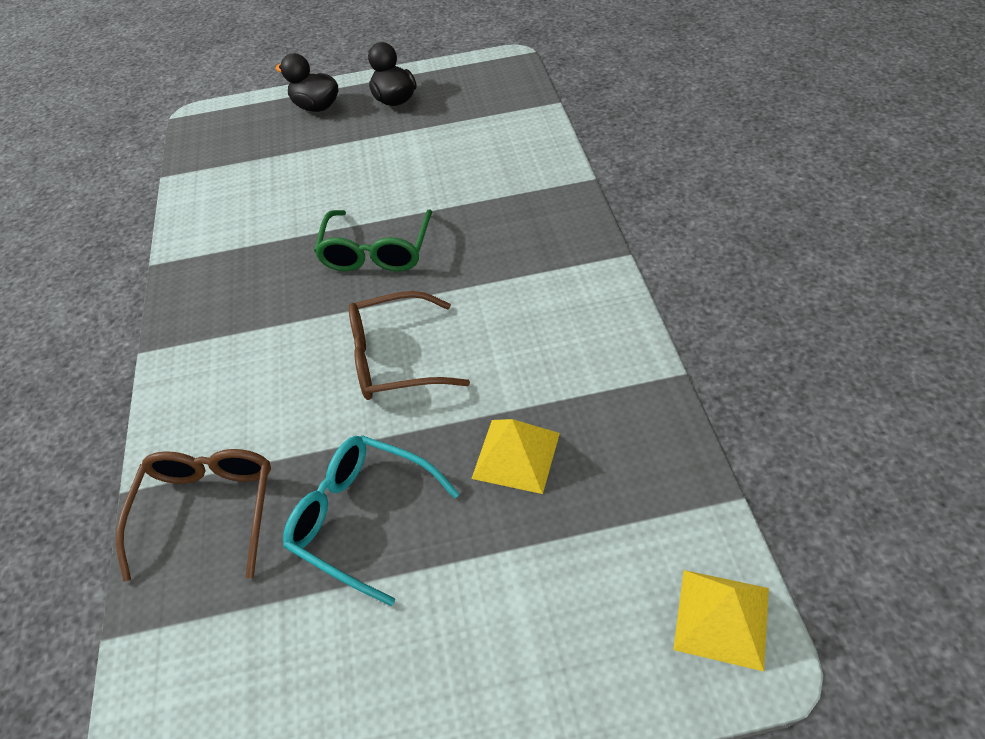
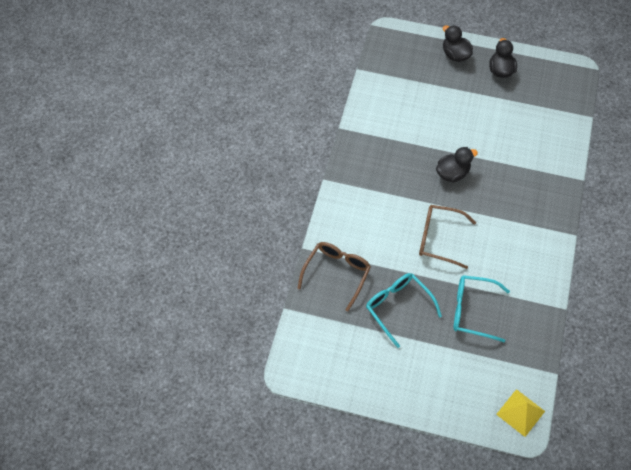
camera: 20 degrees right, 10 degrees up
green glasses [314,210,432,272] -> black duck [436,147,478,183]
yellow pyramid [471,419,560,494] -> turquoise glasses [454,275,510,342]

